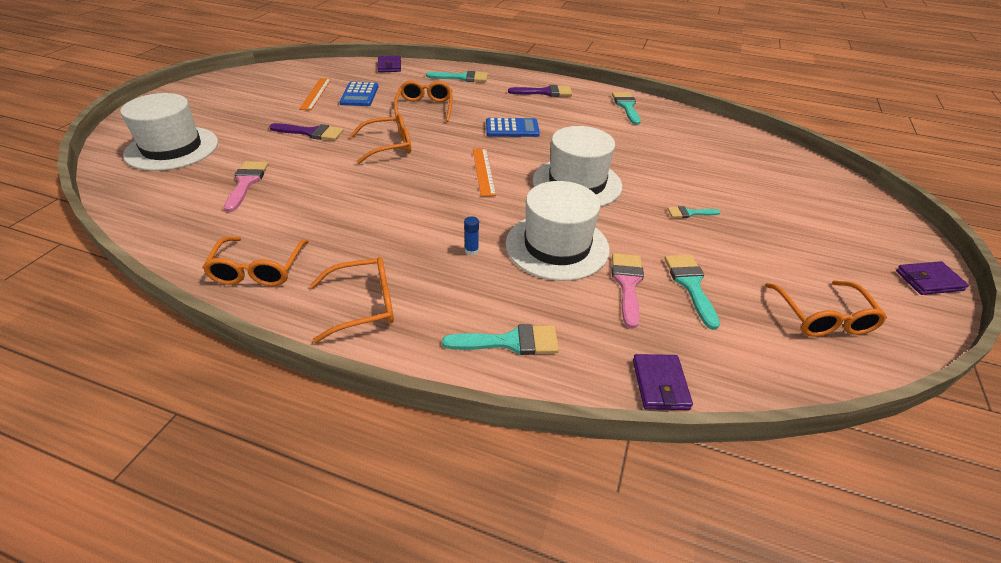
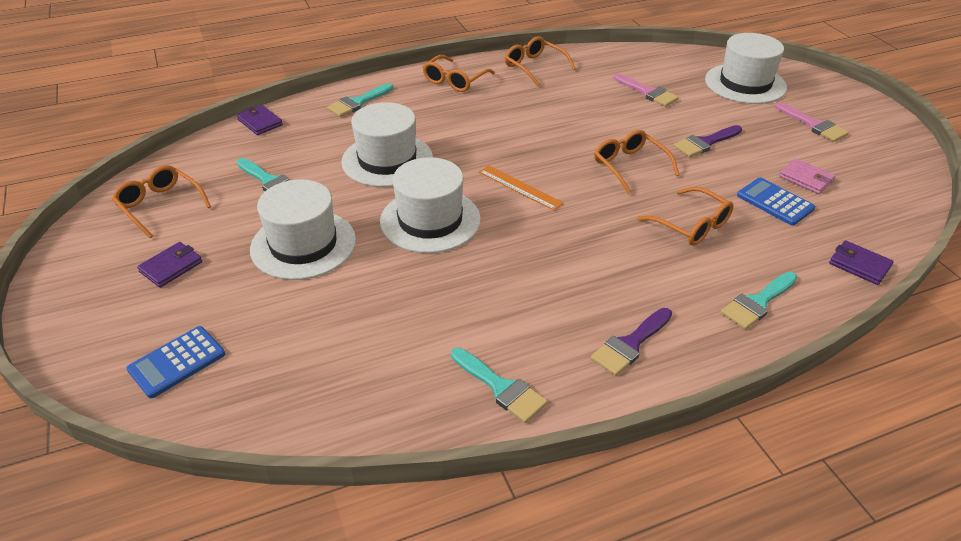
camera: 140 degrees right, 0 degrees up
orange ruler [299,78,331,110] -> pink wallet [779,159,835,194]
orange glasses [350,114,411,164] -> orange glasses turned 120 degrees clockwise [594,130,679,194]
blue glue stick [464,216,479,256] -> none
blue calculator [486,118,540,137] -> blue calculator moved to [126,326,225,398]
pink brush [612,253,644,329] -> pink brush moved to [775,102,849,142]
turquoise brush [667,206,720,218] -> white hat [250,180,356,280]
purple wallet [896,261,969,295] -> purple wallet moved to [137,242,202,288]

